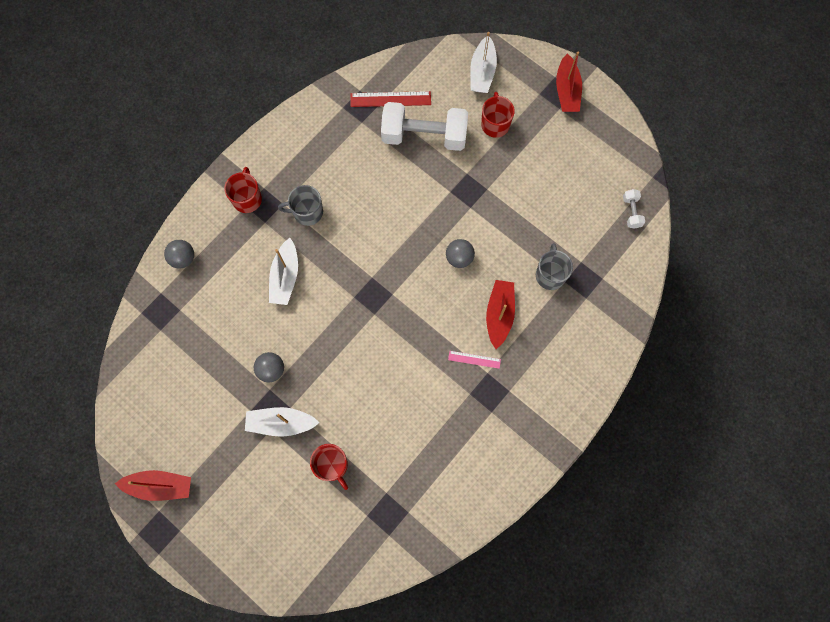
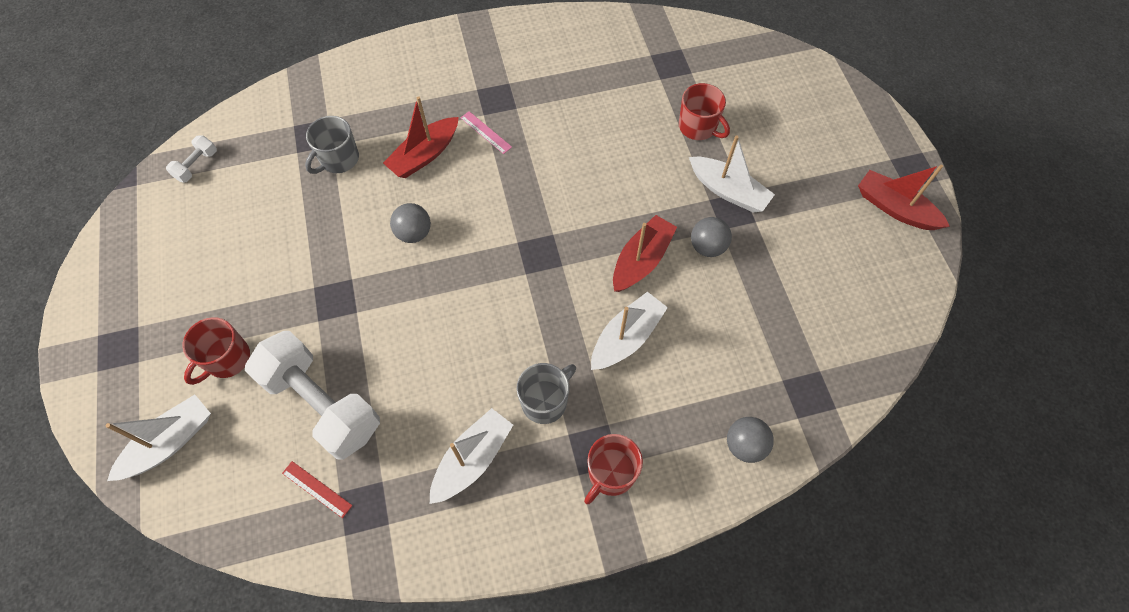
camera: 145 degrees left, 10 degrees down
grey mug [278,185,323,226] -> grey mug turned 75 degrees counterclockwise [517,363,576,424]
red mug [310,444,348,490] -> red mug turned 135 degrees clockwise [679,83,730,140]
red ruler [351,91,431,107] -> red ruler [282,461,353,518], size x0.59
red boat [556,52,582,112] -> red boat moved to [613,215,677,292]
none -> white boat [430,408,513,504]

